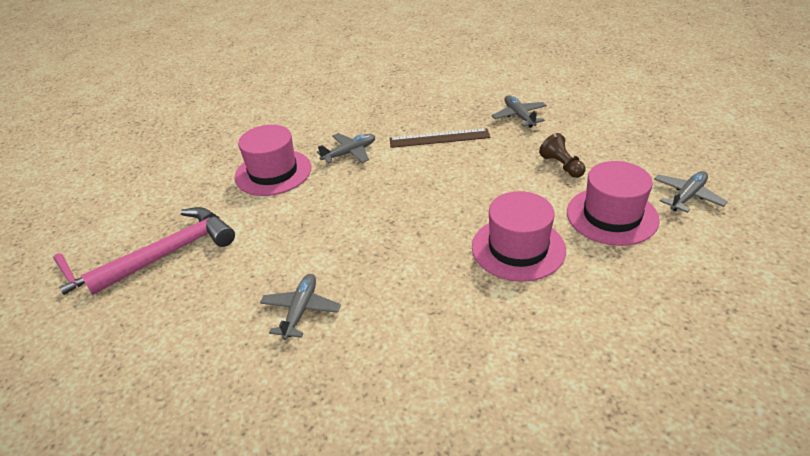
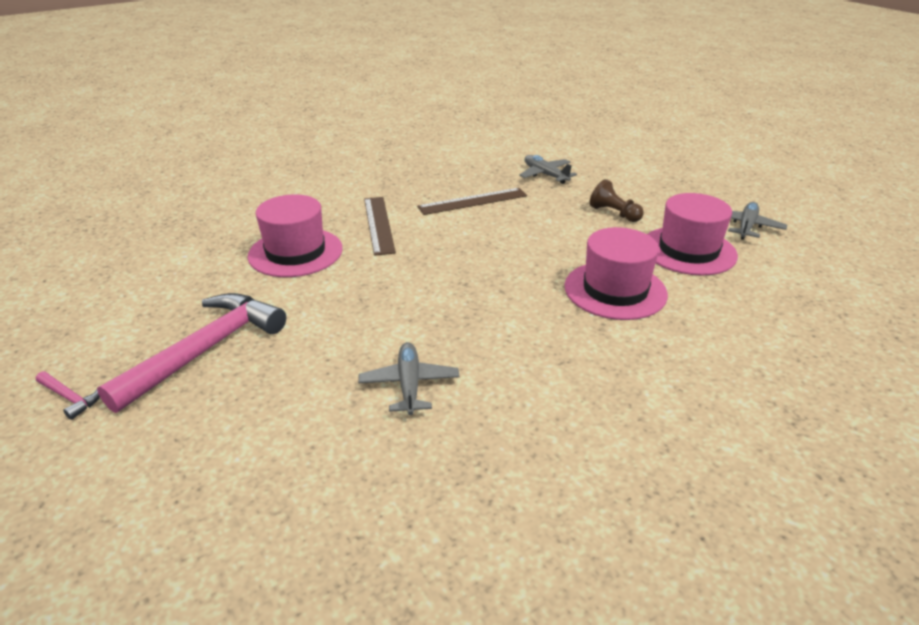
camera: 20 degrees left, 5 degrees down
grey plane [317,133,375,164] -> brown ruler [364,197,396,256]

